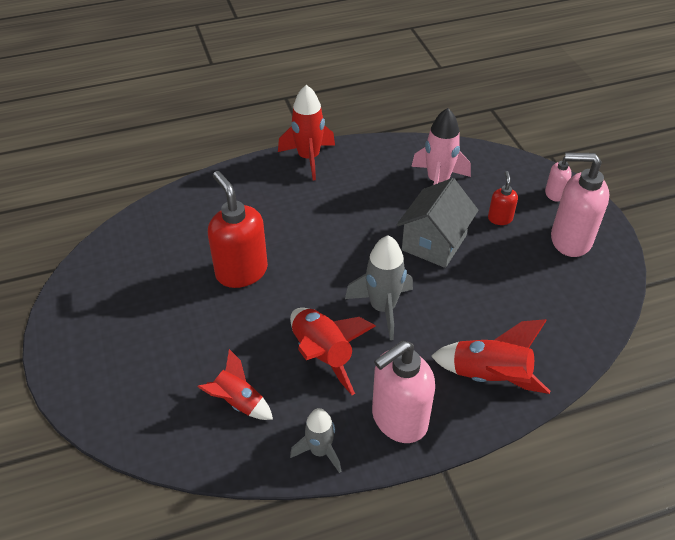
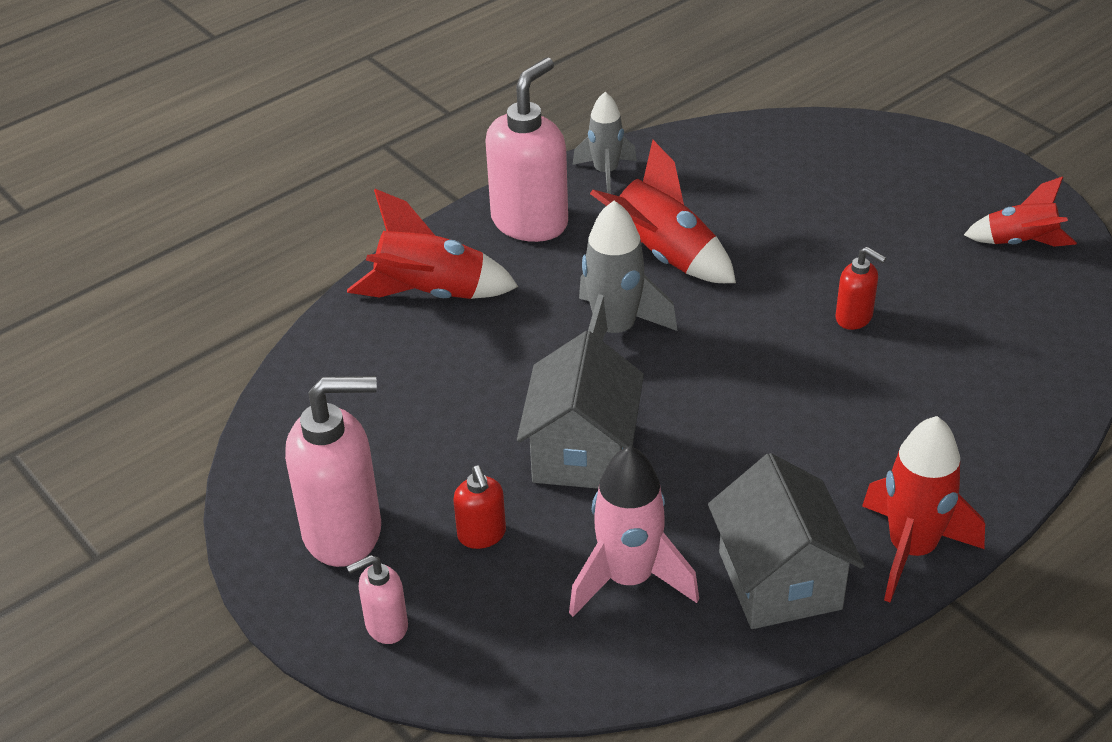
camera: 160 degrees right, 5 degrees down
red rocket [198,349,273,420] -> red rocket moved to [964,176,1077,247]
red soap dispenser [208,171,268,288] -> red soap dispenser [835,247,886,330], size x0.49
none -> grey house [708,453,865,629]

